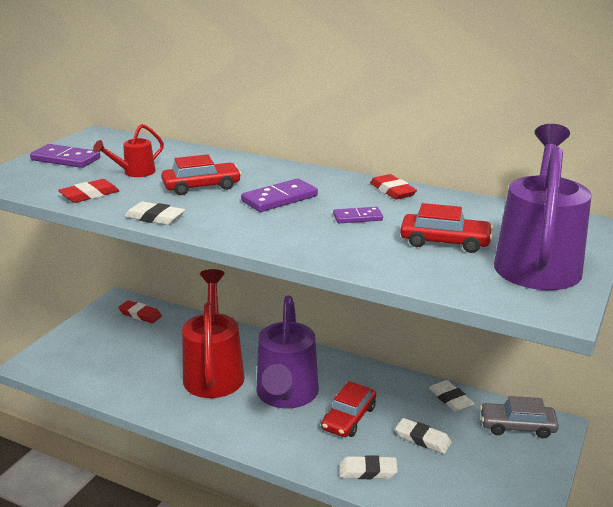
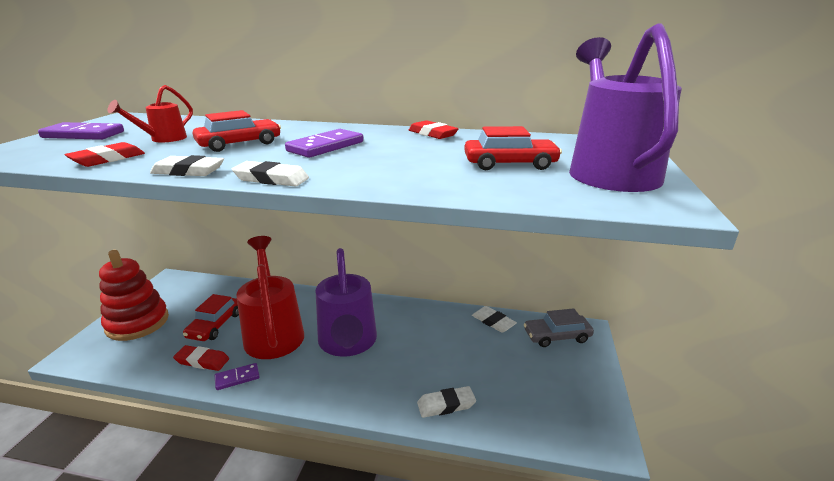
camera: 15 degrees left, 0 degrees up
red eraser [118,300,162,323] -> red eraser moved to [173,345,229,371]
red car [321,381,376,437] -> red car moved to [183,294,239,341]
purple domino [333,207,383,223] -> purple domino moved to [215,363,259,390]
white eraser [395,418,452,454] -> white eraser moved to [232,161,309,186]
none -> red stacking toy [99,250,169,341]

